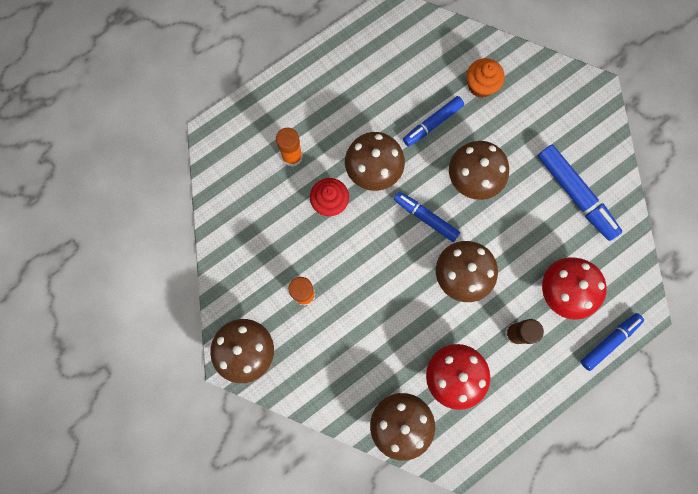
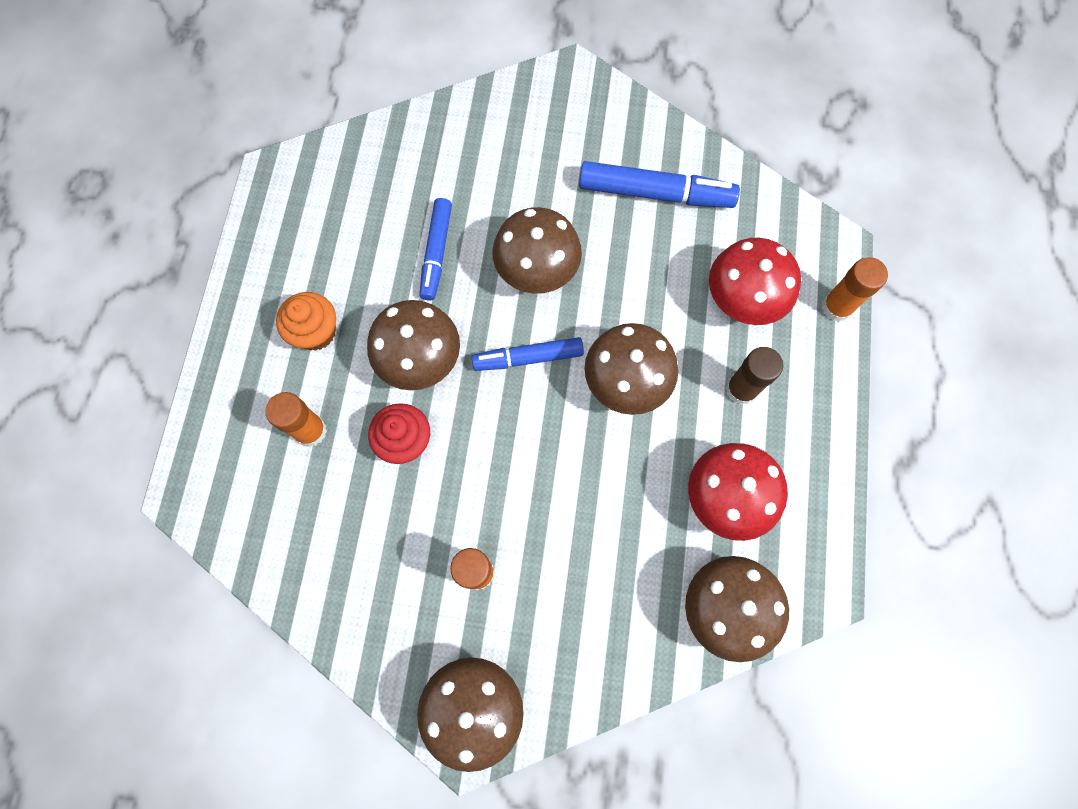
camera: 45 degrees left, 5 degrees down
orange cupcake [467,58,505,98] -> orange cupcake moved to [276,292,336,351]
blue marker [580,313,644,371] -> orange glue stick [822,257,888,322]

